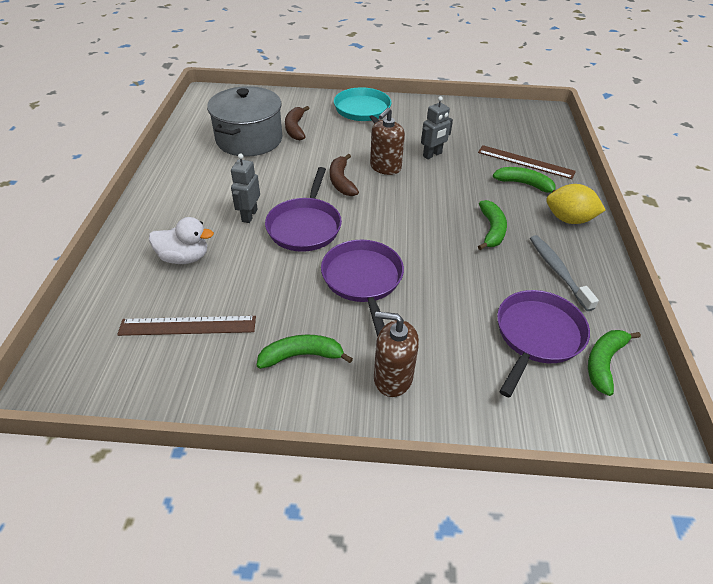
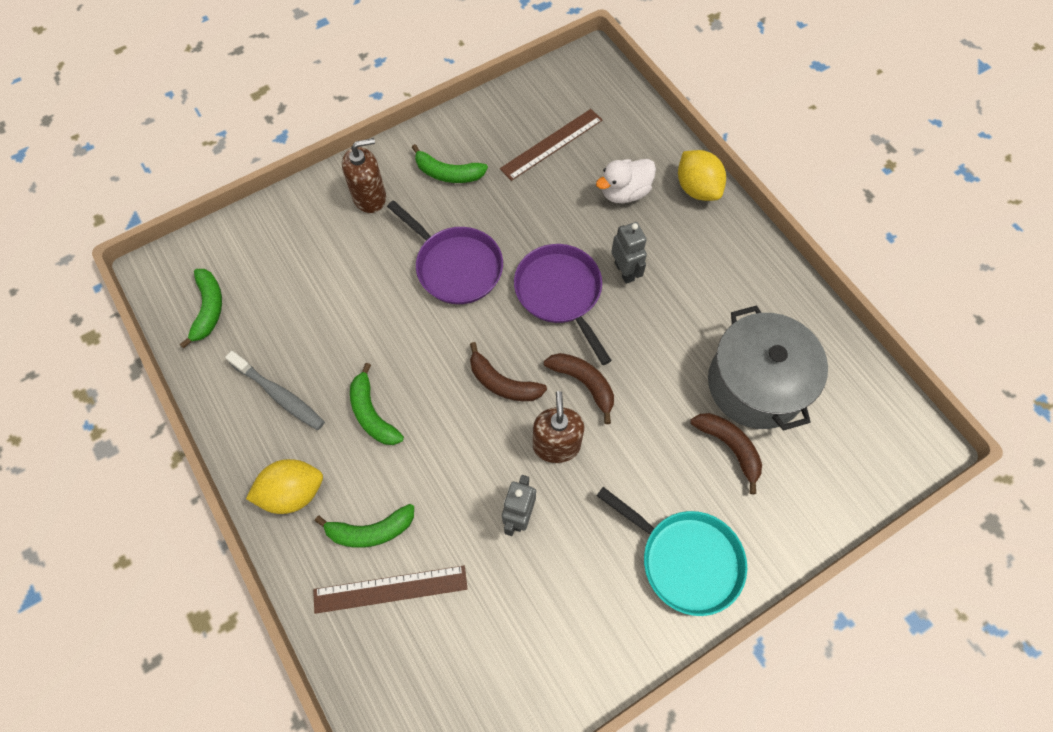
camera: 145 degrees right, 20 degrees up
green banana [257,335,353,369] -> green banana turned 60 degrees clockwise [412,144,488,183]
purple pan [497,290,590,397] -> none
none -> brown banana [470,342,547,401]
none -> yellow lemon [678,150,726,201]

